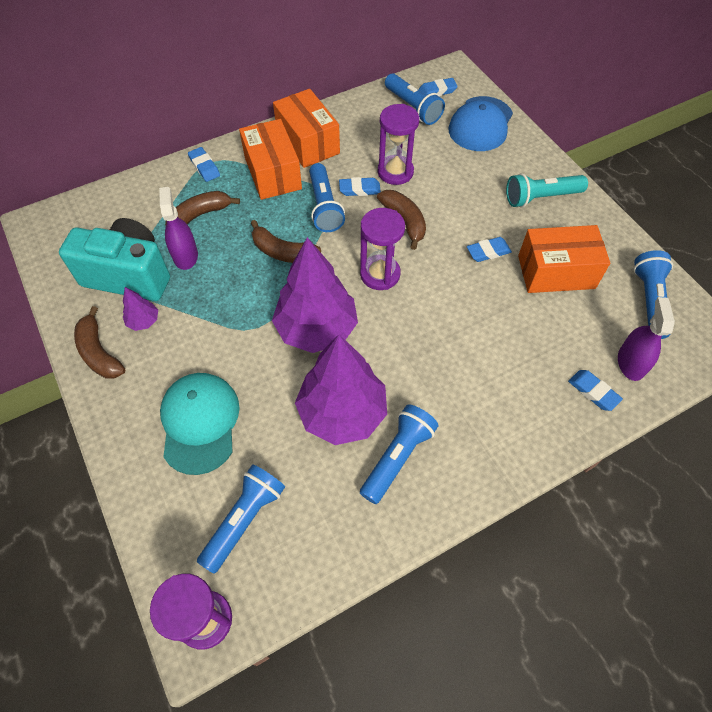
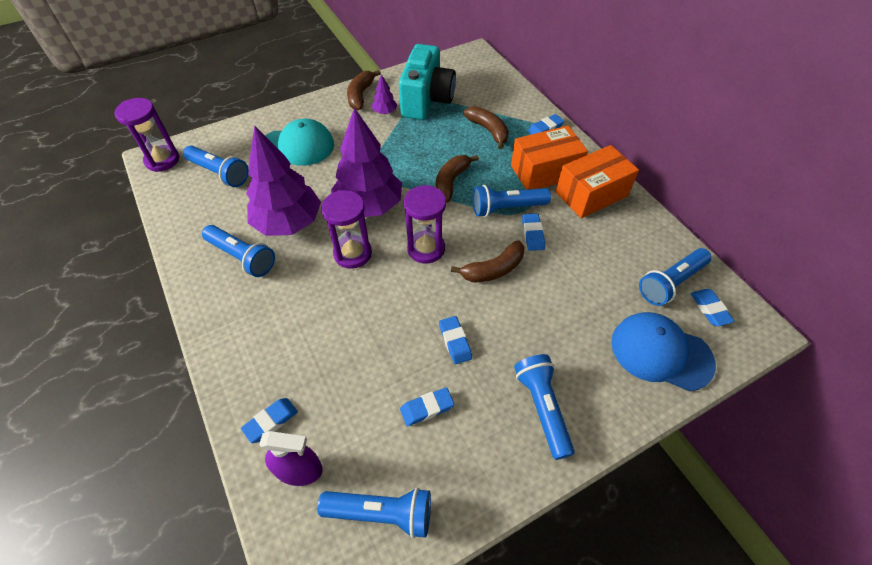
camera: 90 degrees right, 5 degrees down
brown banana [74,306,125,378] -> brown banana turned 45 degrees counterclockwise [347,70,381,110]
purple spray bottle [159,187,198,270] -> none
purple hourglass [378,104,419,185] -> purple hourglass moved to [321,190,372,269]
turquoise flashlight [506,173,588,207] -> blue flashlight [514,354,575,460]
orange box [518,225,610,293] -> blue eraser [400,388,454,426]

